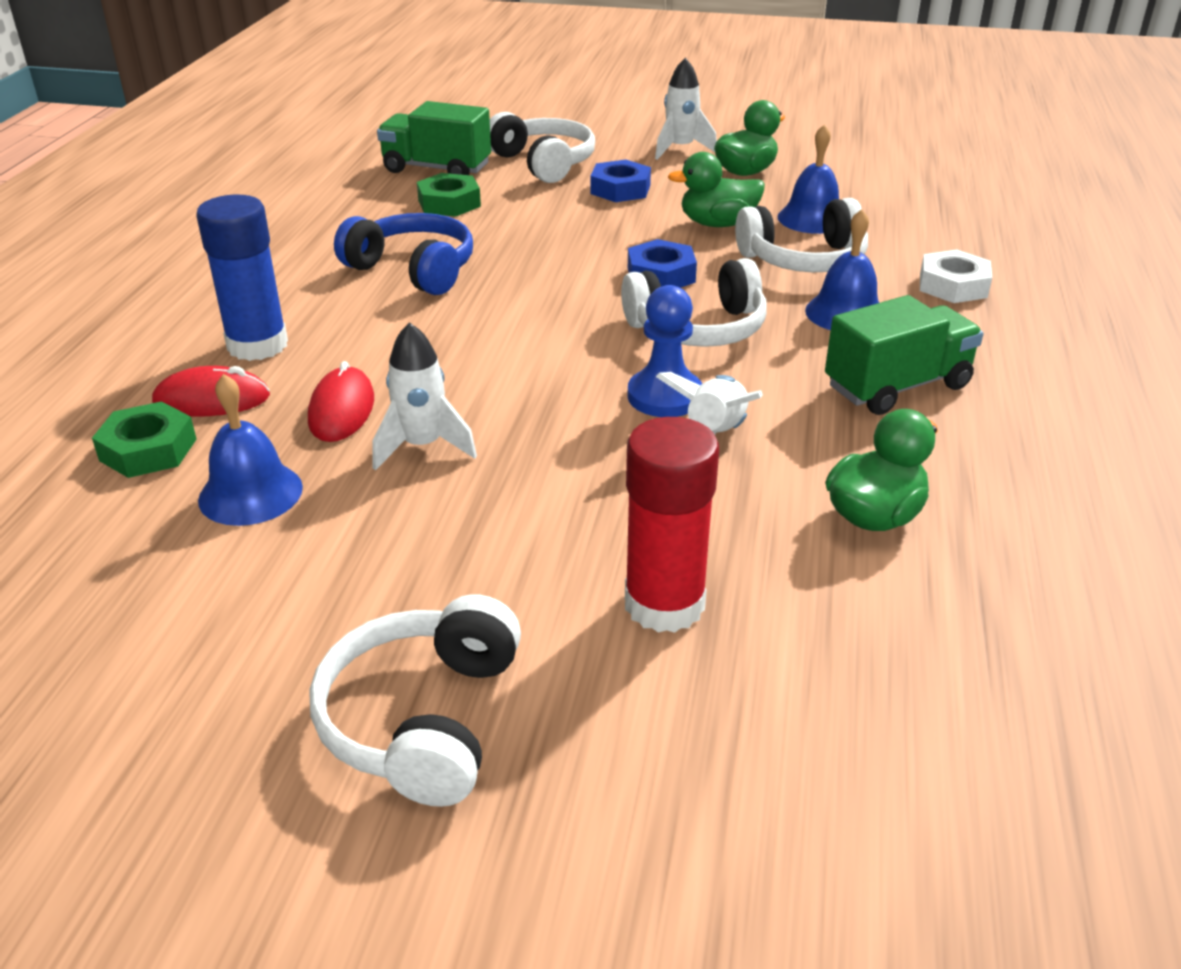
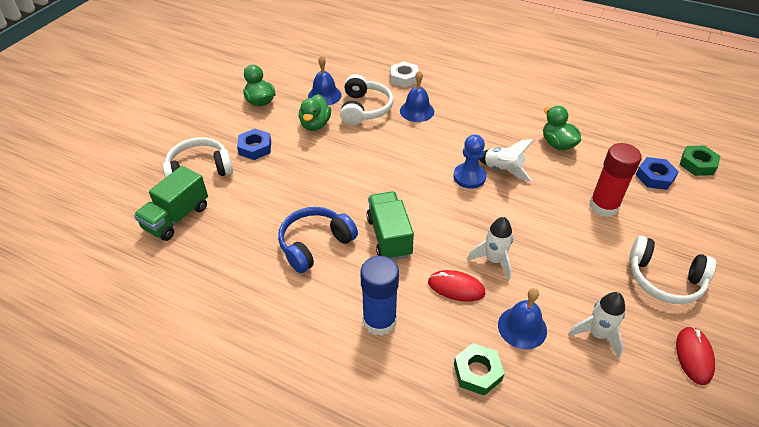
camera: 75 degrees left, 10 degrees up
red mouse [152,366,270,417] -> red mouse moved to [676,326,715,385]
green nut [417,173,481,217] -> green nut moved to [680,146,720,176]
white headphones [621,258,767,347] -> none
blue nut [628,239,697,288] -> blue nut moved to [636,157,679,190]
white rocket [655,58,717,160] -> white rocket moved to [568,292,625,358]
green truck [825,295,984,415] -> green truck moved to [366,192,414,260]

